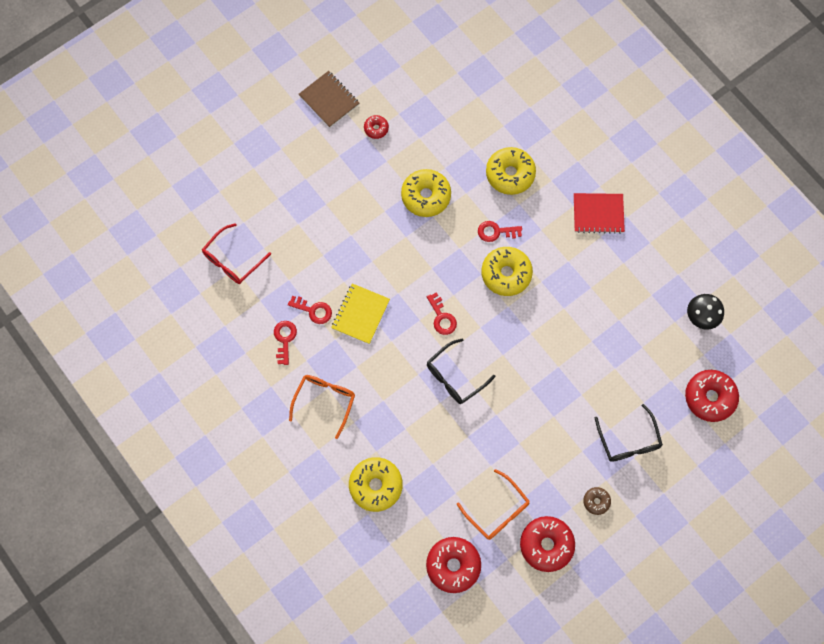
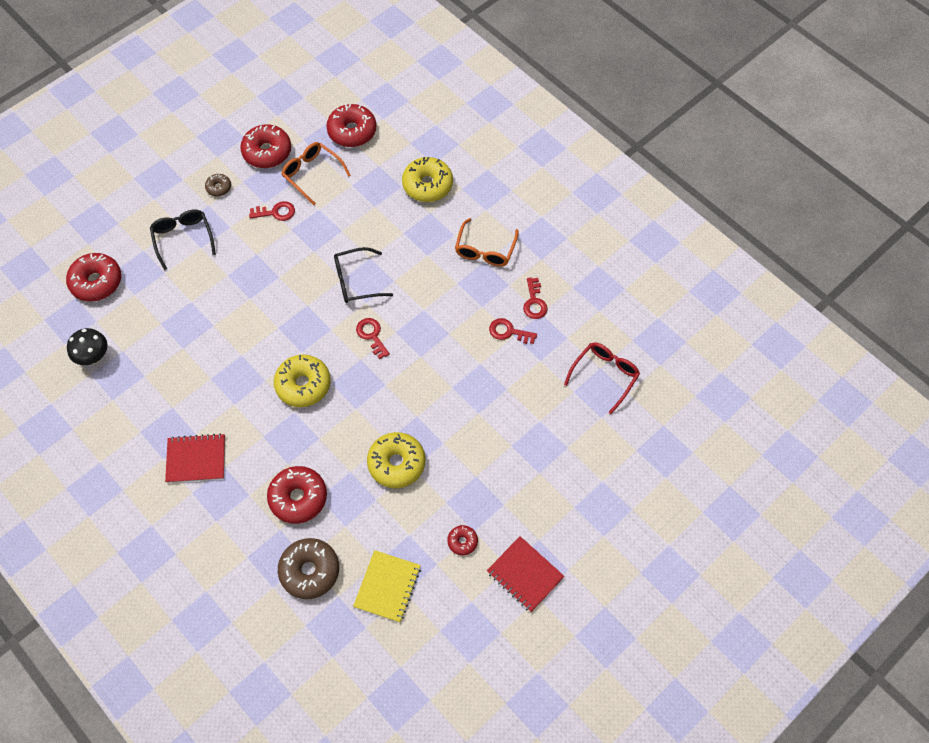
camera: 175 degrees right, 10 degrees down
brown notebook [299,71,359,128] -> red notebook [487,536,565,612]
yellow notebook [331,283,390,344] -> yellow notebook moved to [353,550,421,623]
black glasses [427,338,495,404] -> black glasses turned 150 degrees counterclockwise [334,247,393,303]
red key [478,221,522,242] -> red key moved to [249,201,295,221]
yellow donut [486,147,536,195] -> red donut [267,466,327,524]
none -> brown donut [278,538,339,599]

